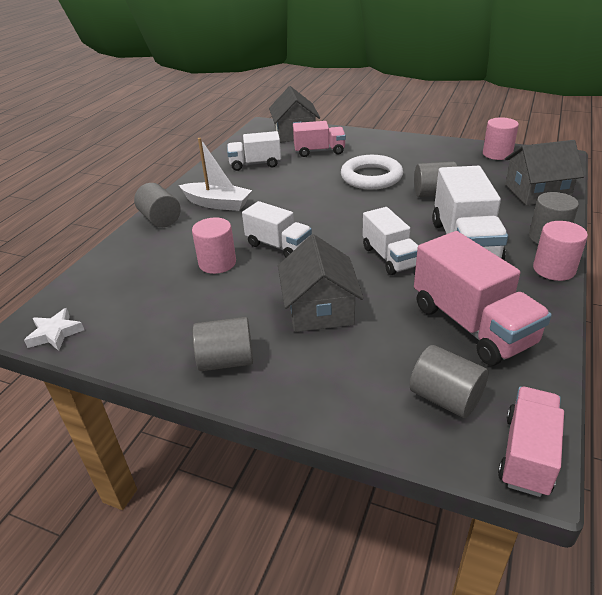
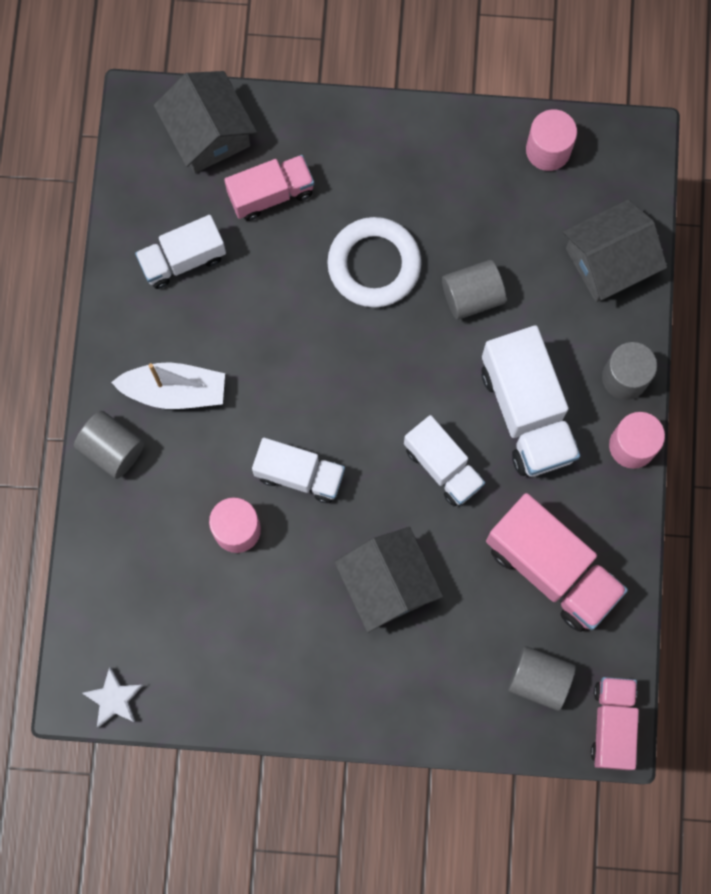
camera: 20 degrees left, 40 degrees up
grey cylinder [193,317,253,371] -> none

